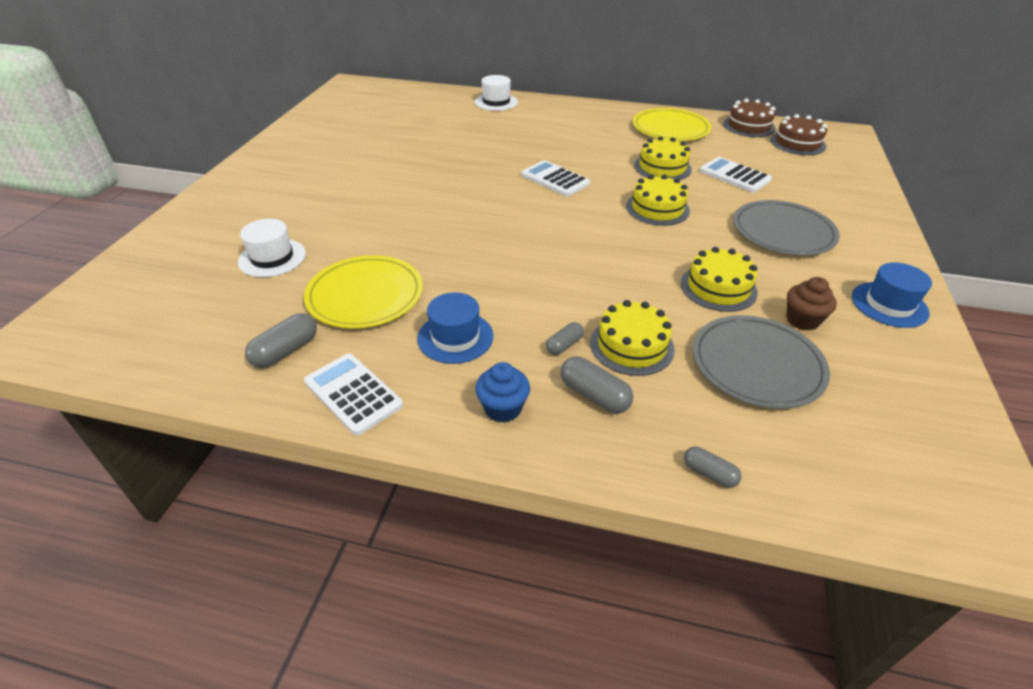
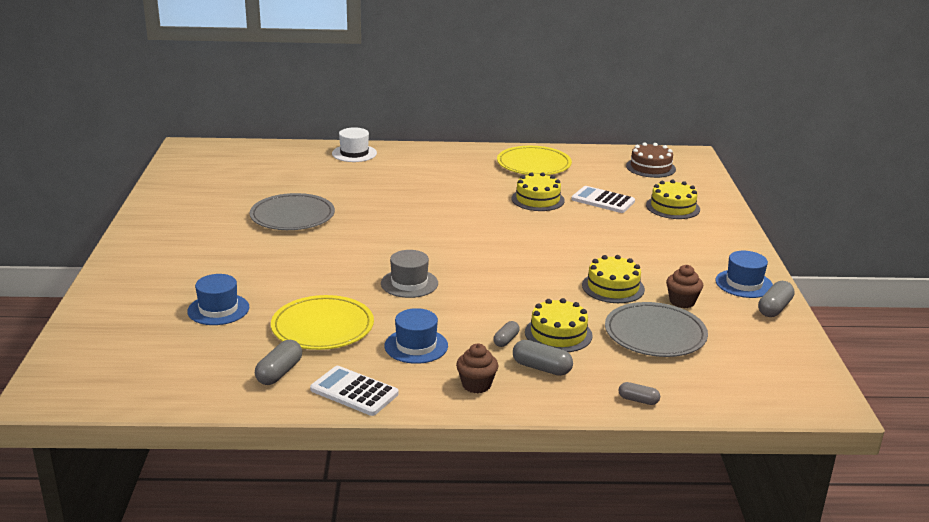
camera: 15 degrees left, 15 degrees down
white hat [238,219,306,277] -> blue hat [187,274,249,325]
blue cupcake [475,362,530,423] -> brown cupcake [456,344,499,393]
white calculator [522,160,590,197] -> none
yellow cake [626,175,690,226] -> yellow cake moved to [646,180,700,219]
brown cake [723,99,776,137] -> none
grey plate [733,200,840,256] -> grey plate moved to [250,193,335,230]
none -> grey hat [381,250,438,298]
none -> grey capsule [758,281,795,317]

